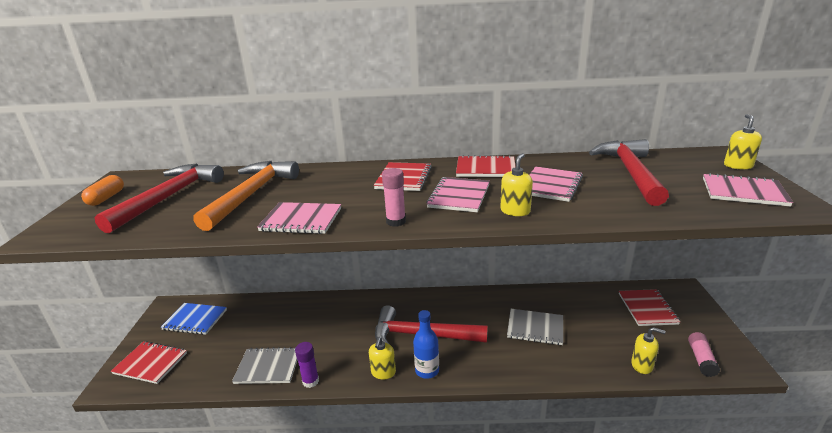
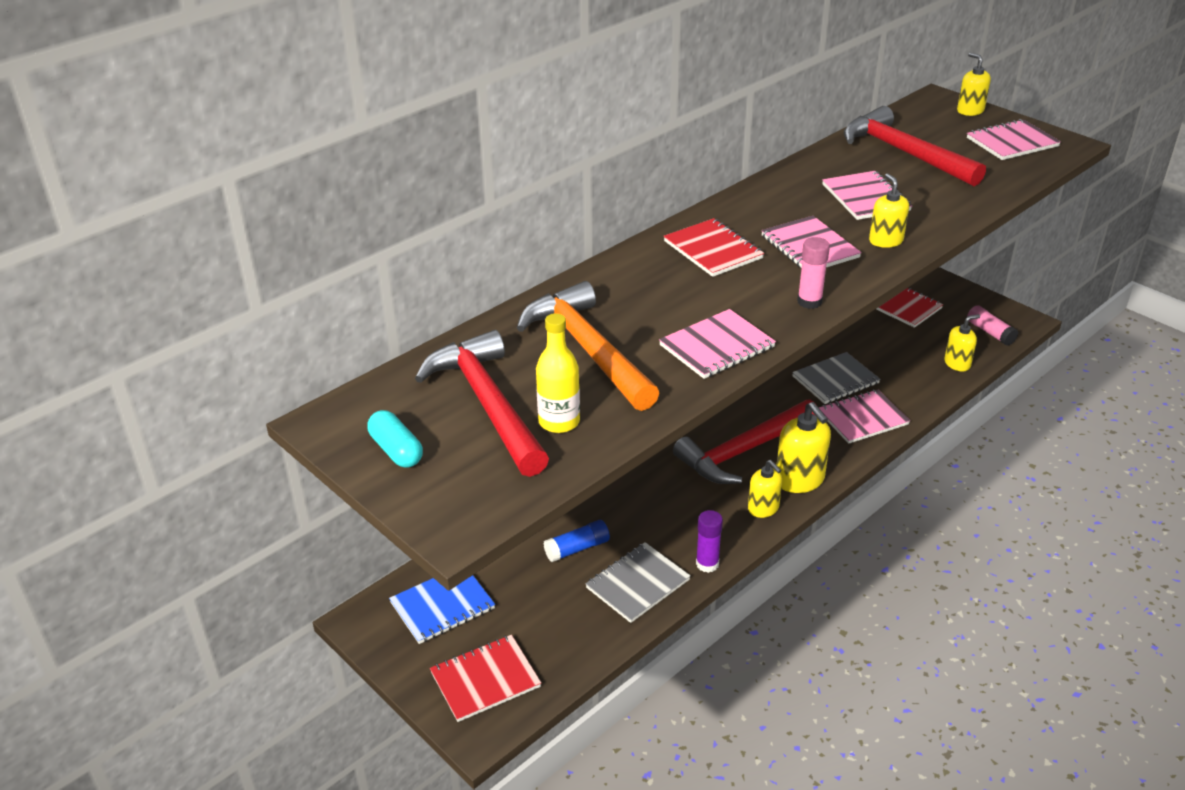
camera: 45 degrees left, 10 degrees up
orange capsule [81,175,124,206] -> turquoise capsule [367,410,423,468]
blue bottle [413,310,439,379] -> yellow soap dispenser [777,402,831,493]
red notebook [456,155,516,177] -> none
none -> yellow bottle [536,313,580,433]
none -> blue glue stick [543,520,610,562]
none -> pink notebook [819,390,910,444]

